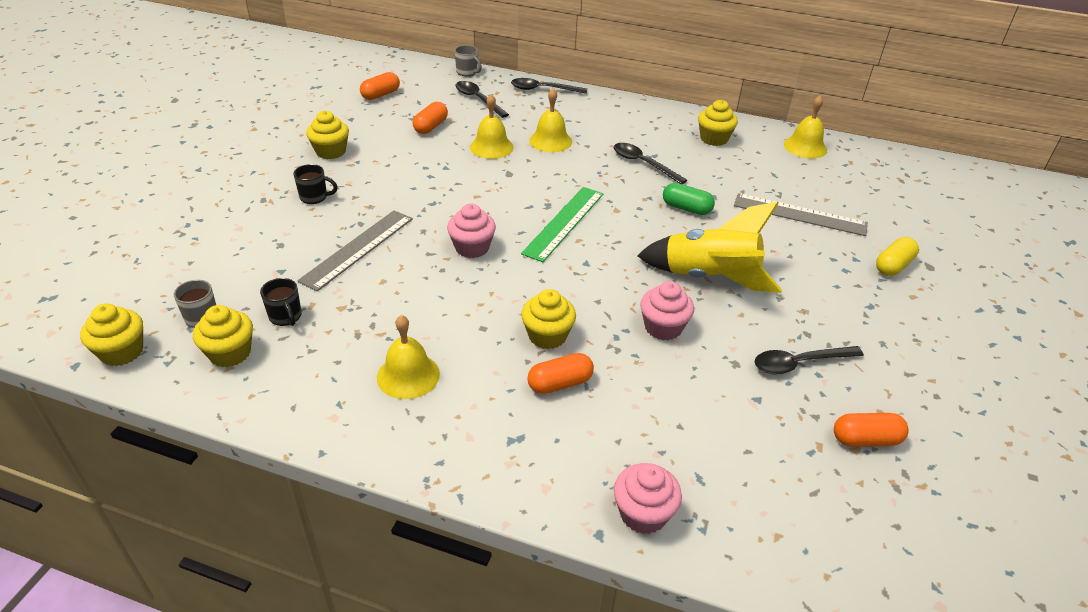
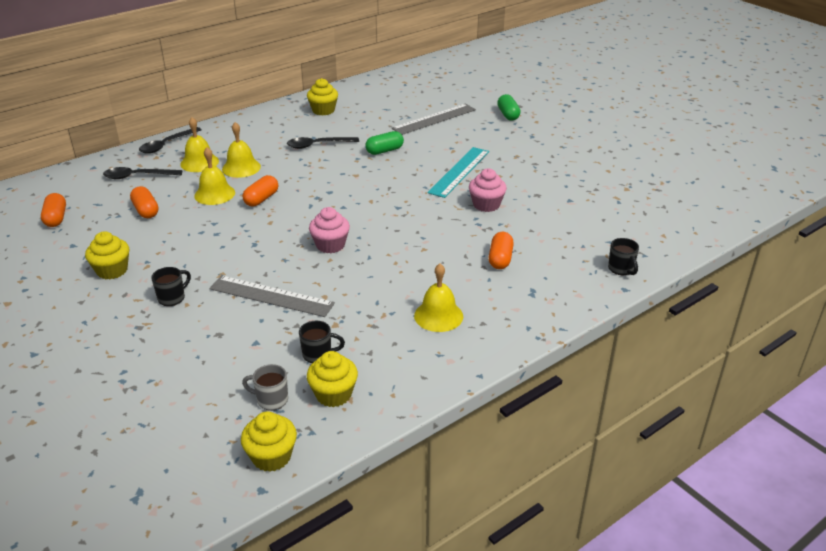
camera: 55 degrees left, 5 degrees down
grey ruler [297,210,413,291] -> grey ruler turned 45 degrees counterclockwise [210,275,335,317]
grey mug [455,45,482,76] -> none
green ruler [521,187,603,262] -> none
yellow cupcake [521,289,576,349] -> none
pink cupcake [614,463,682,534] -> black mug [608,238,639,275]
yellow rocket [637,202,782,293] -> turquoise ruler [427,147,489,198]
black spoon [755,346,864,375] -> none
yellow bell [784,95,827,159] -> yellow bell moved to [180,117,219,172]
orange capsule [834,413,908,447] -> orange capsule moved to [243,175,278,206]
yellow capsule [876,237,919,276] -> green capsule [497,94,521,120]

